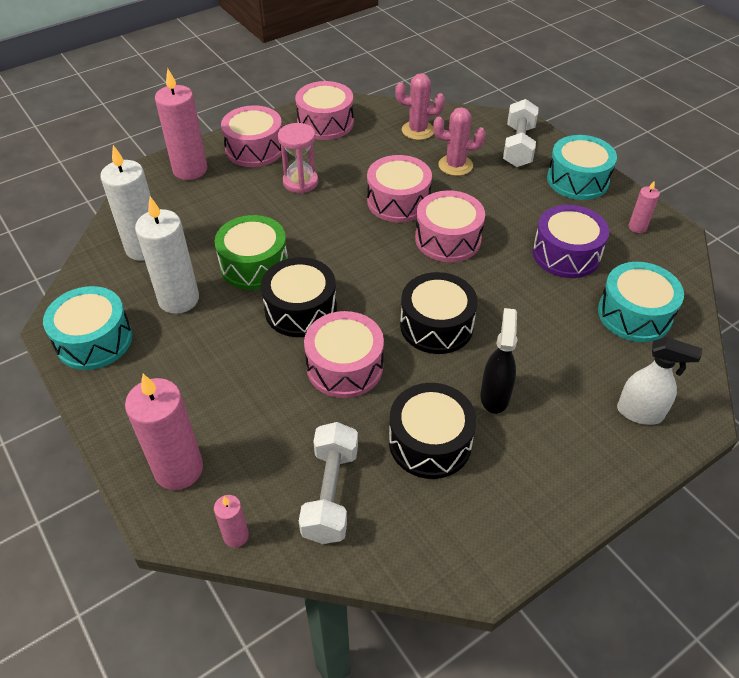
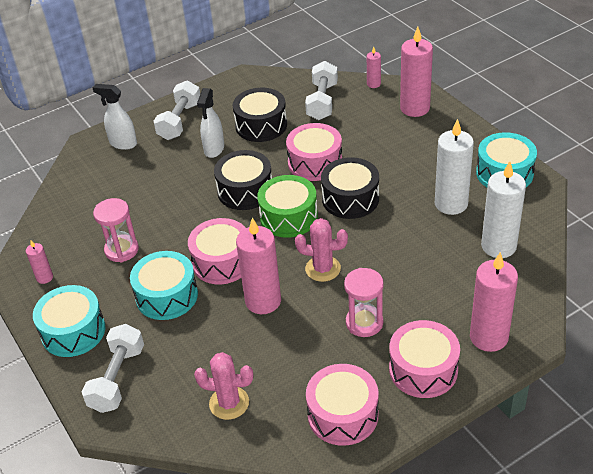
camera: 175 degrees left, 5 degrees down
green drum [215,215,288,290] -> green drum moved to [257,175,318,238]
pink drum [367,155,432,223] -> pink candle [236,217,281,314]
pink cactus [433,107,486,176] -> pink cactus moved to [295,218,348,282]
black spray bottle [481,308,517,414] -> white spray bottle [197,88,224,158]
purple drum [533,205,609,278] -> pink hourglass [93,198,139,262]
turquoise drum [598,262,684,342] -> turquoise drum moved to [130,251,198,320]
none -> white dumbbell [154,81,200,140]

